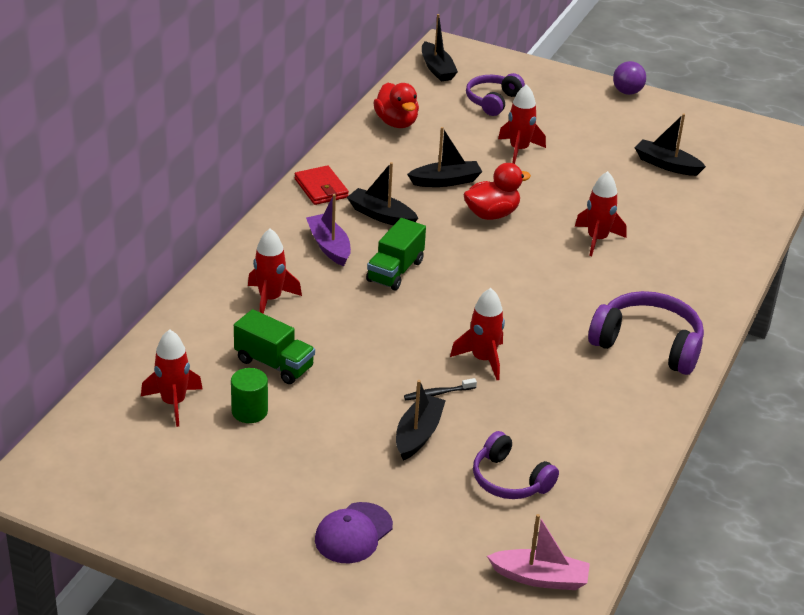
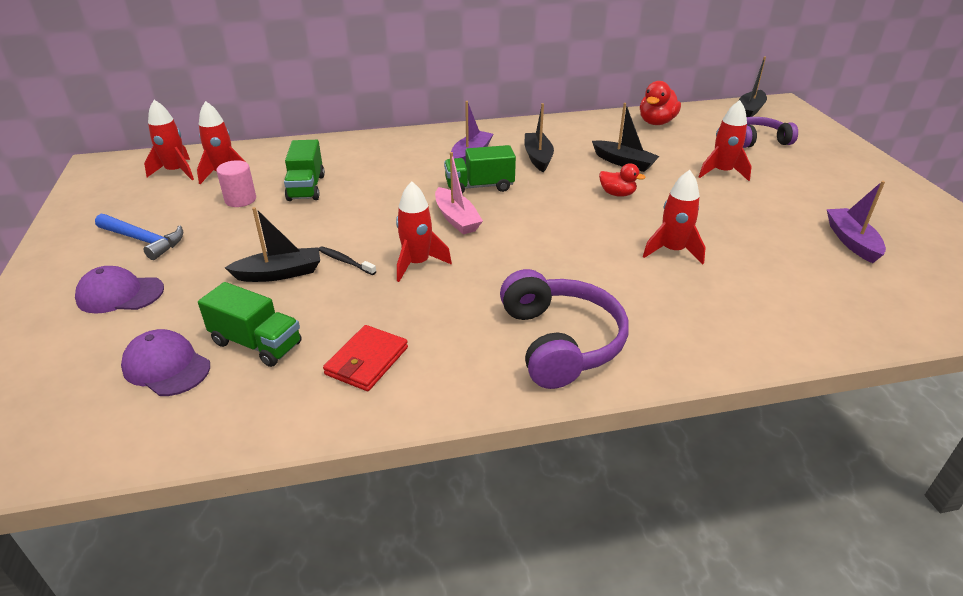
camera: 55 degrees right, 0 degrees up
green cylinder [231,368,268,423] -> pink cylinder [216,160,256,207]
red rocket [248,228,302,314] -> red rocket moved to [144,100,194,180]
red wallet [295,165,349,205] -> red wallet moved to [323,325,408,391]
red duck [464,163,531,220] -> red duck [599,163,646,197], size x0.64
purple headphones [473,431,559,499] -> green truck [198,282,301,367]
pink boat [487,514,590,590] -> pink boat moved to [435,152,483,235]
purple ball [613,61,646,95] -> none
black boat [635,113,706,176] -> purple boat [827,181,886,263]
none -> blue hammer [95,214,183,260]
none -> purple cap [121,329,210,396]

